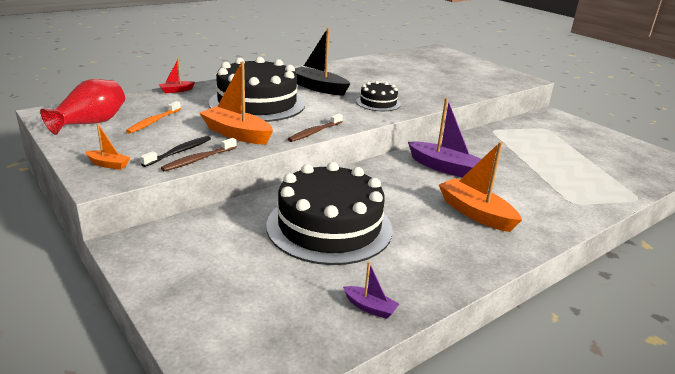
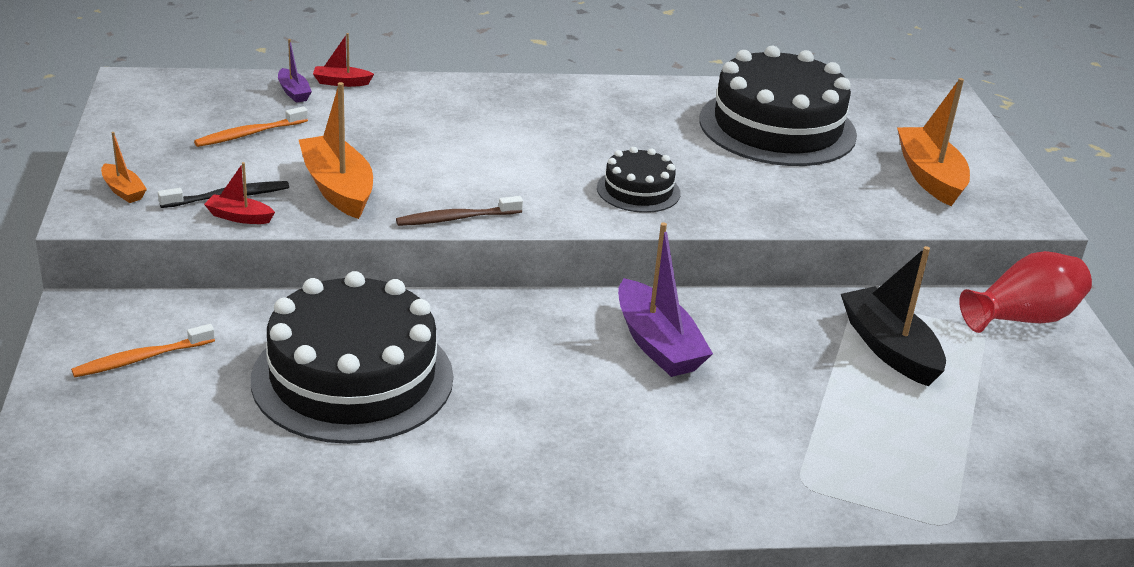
camera: 30 degrees right, 5 degrees up
red vase [40,79,125,135] -> red vase moved to [959,251,1092,333]
brown toothbrush [161,138,237,171] -> red boat [204,162,275,224]
black cake [209,57,305,122] -> black cake moved to [699,46,857,166]
black boat [295,28,350,96] -> black boat moved to [841,246,946,386]
purple boat [343,262,399,319] -> purple boat moved to [278,39,312,103]
orange boat [439,142,522,232] -> orange boat moved to [897,78,970,206]
none -> orange toothbrush [71,324,215,377]

